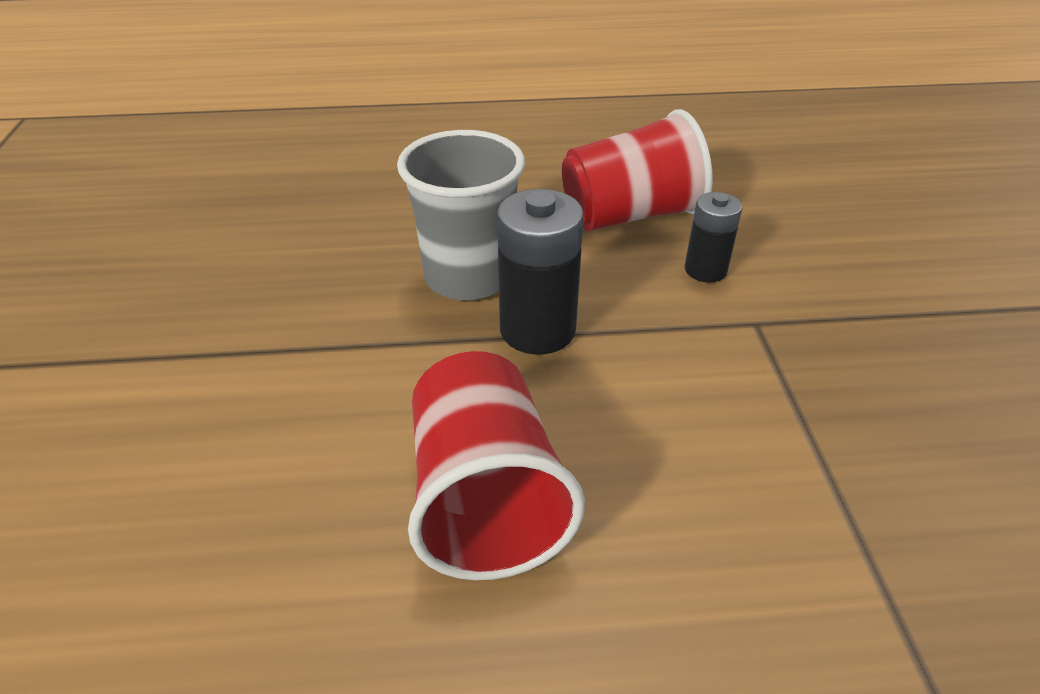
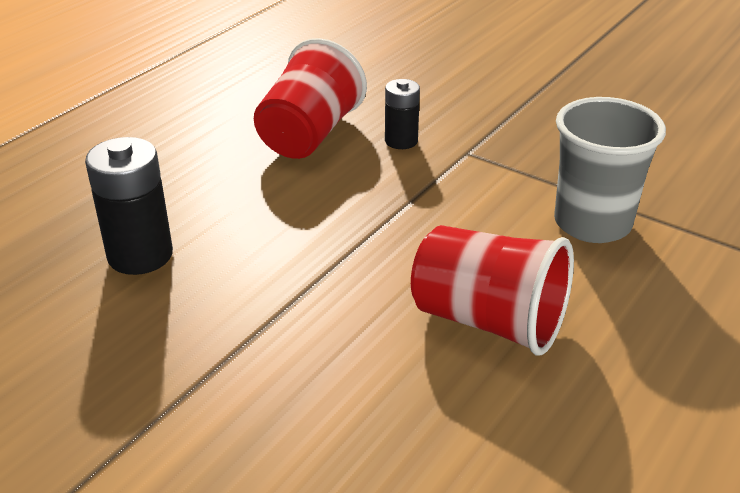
camera: 50 degrees left, 5 degrees down
grey cup [397,130,525,301] -> grey cup moved to [554,97,666,243]
black battery [497,189,584,355] -> black battery moved to [85,137,173,275]

